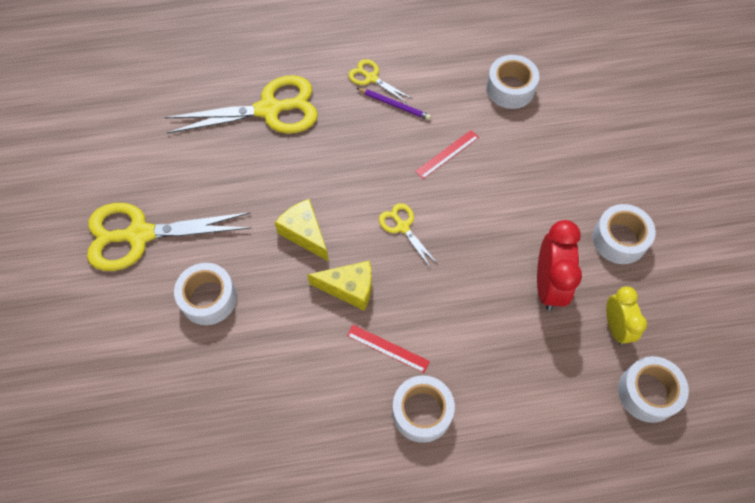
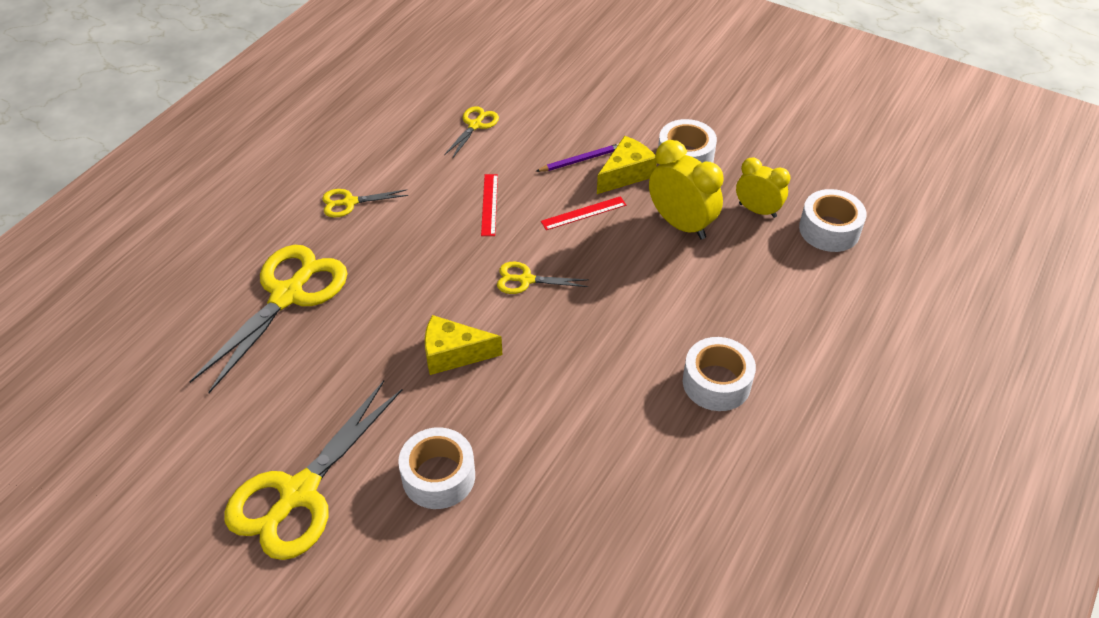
camera: 50 degrees left, 15 degrees down
yellow cheese [307,261,372,311] -> yellow cheese moved to [597,136,657,194]
red ruler [347,325,430,373] -> red ruler moved to [541,196,626,230]
purple pencil [357,88,431,120] -> purple pencil moved to [536,144,618,172]
white tape [486,55,539,109] -> yellow scissors [444,106,499,159]
red clock [537,220,582,311] -> yellow clock [649,140,724,239]

